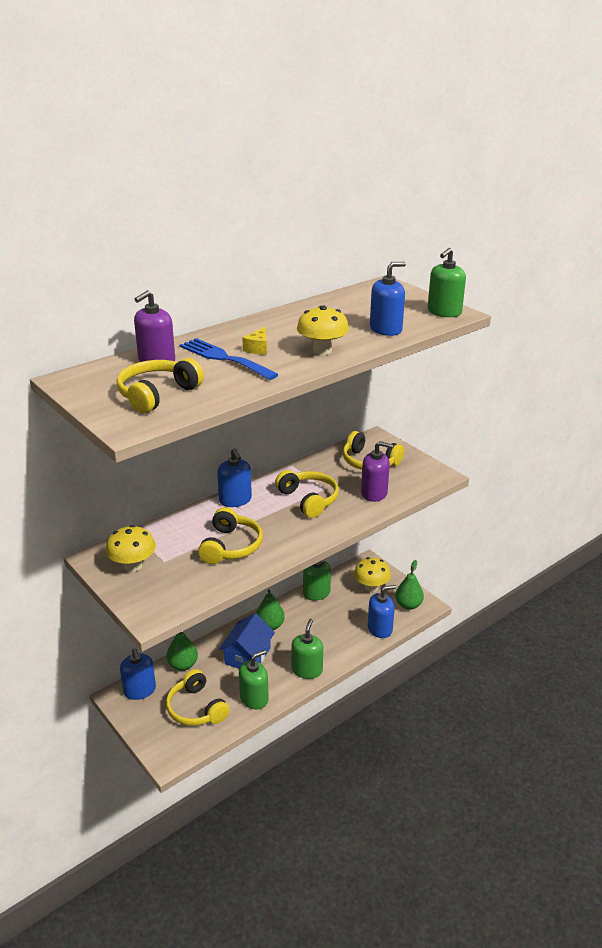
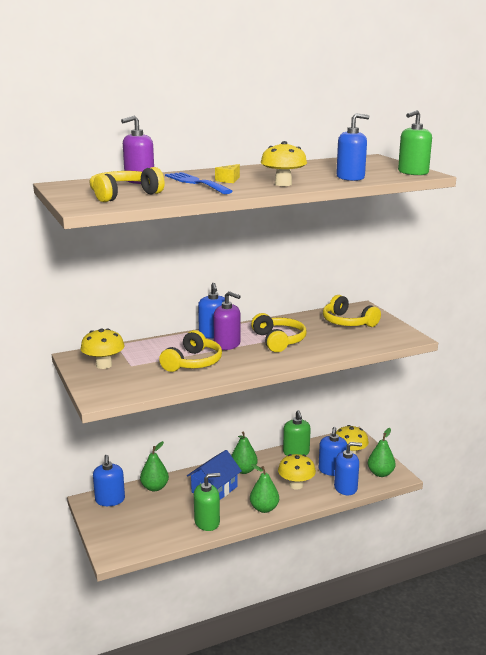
camera: 15 degrees right, 10 degrees down
yellow headphones [166,669,230,726] -> none
green soap dispenser [291,619,323,679] -> green pear [250,464,279,513]
purple soap dispenser [361,441,393,502] -> purple soap dispenser moved to [213,291,241,350]
none -> yellow mushroom [278,454,316,490]
none -> blue soap dispenser [319,427,347,476]

